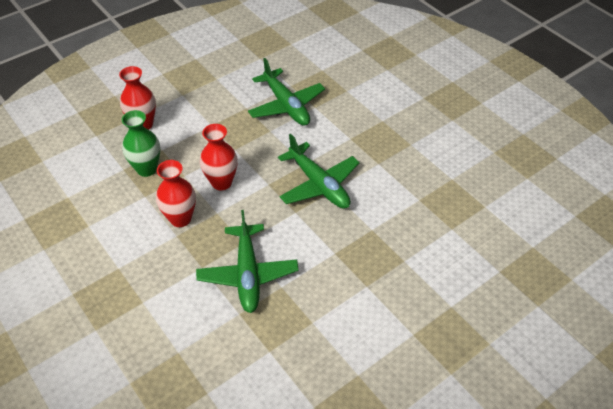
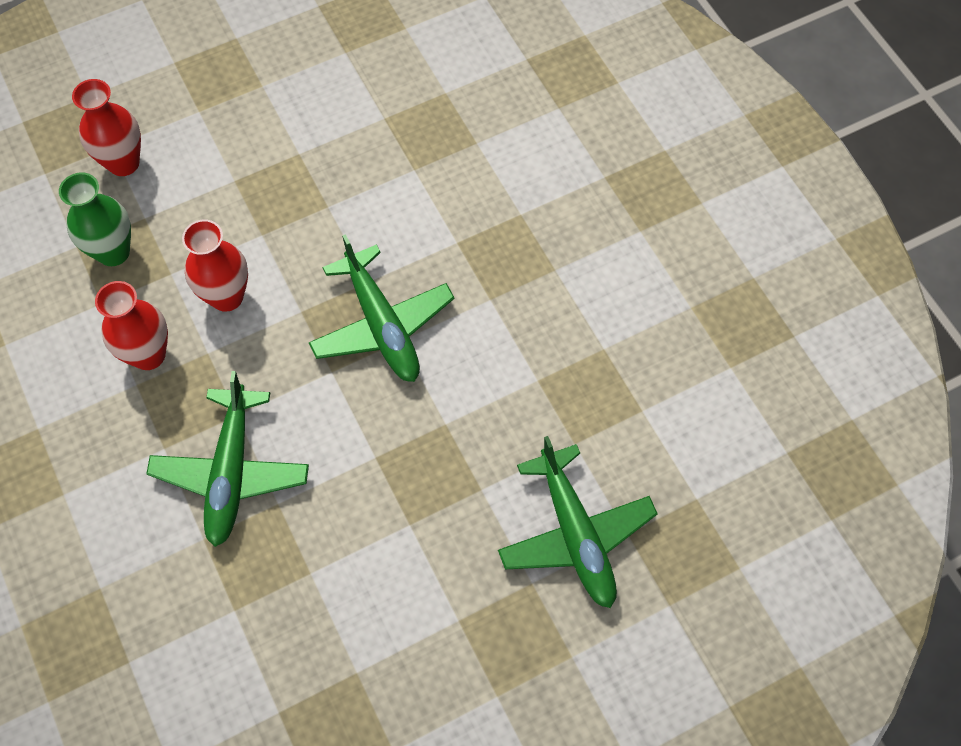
camera: 10 degrees right, 15 degrees up
green plane [248,58,325,126] -> green plane moved to [498,436,658,608]

